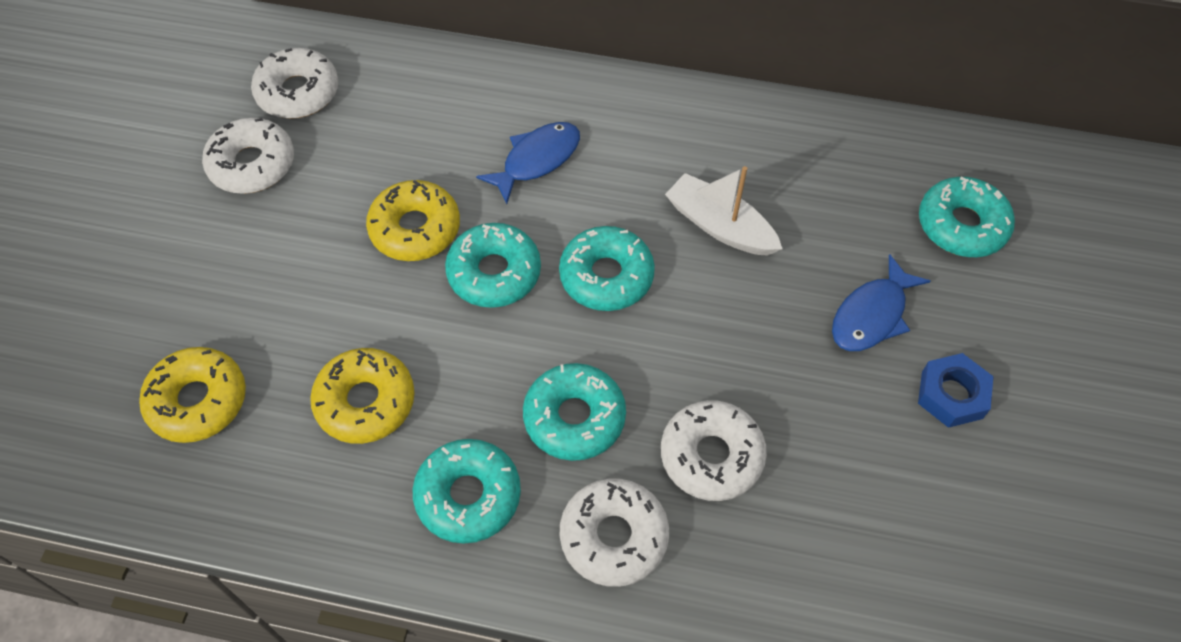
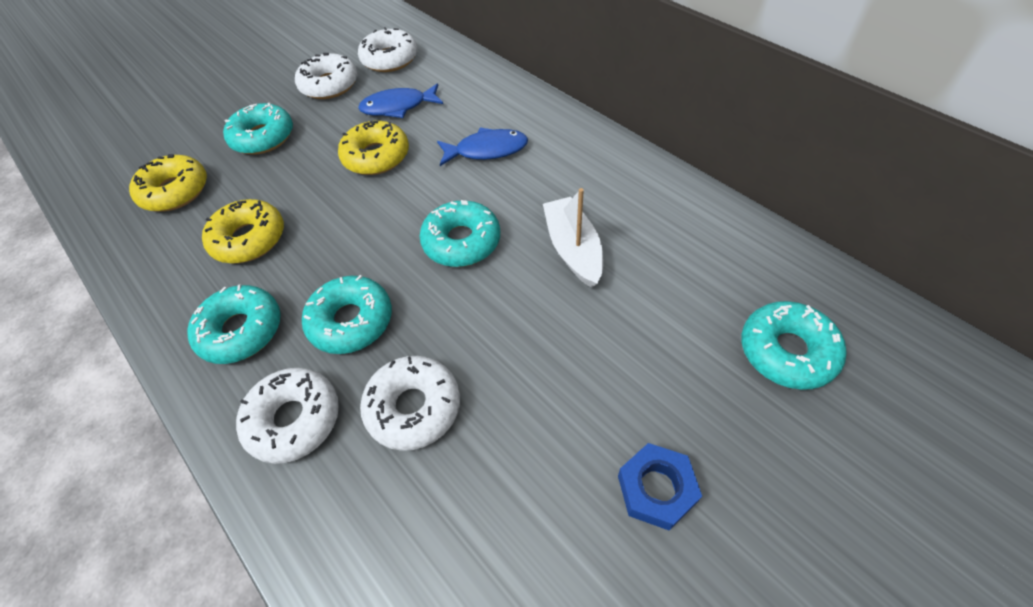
camera: 40 degrees right, 5 degrees down
turquoise donut [445,223,541,308] -> turquoise donut moved to [223,103,293,155]
blue fish [832,254,931,351] -> blue fish moved to [358,83,443,118]

